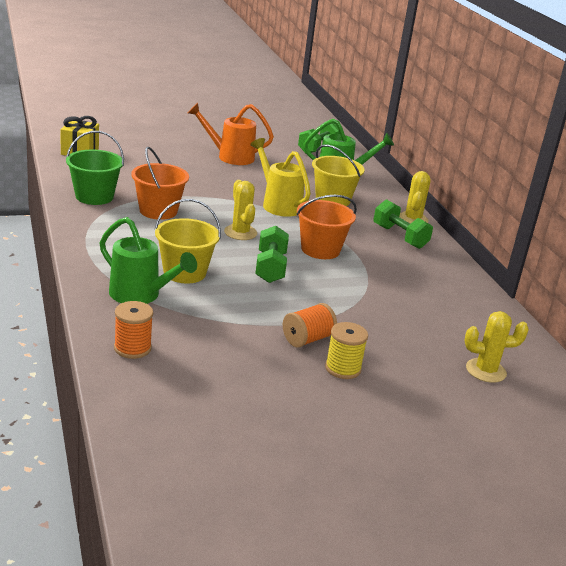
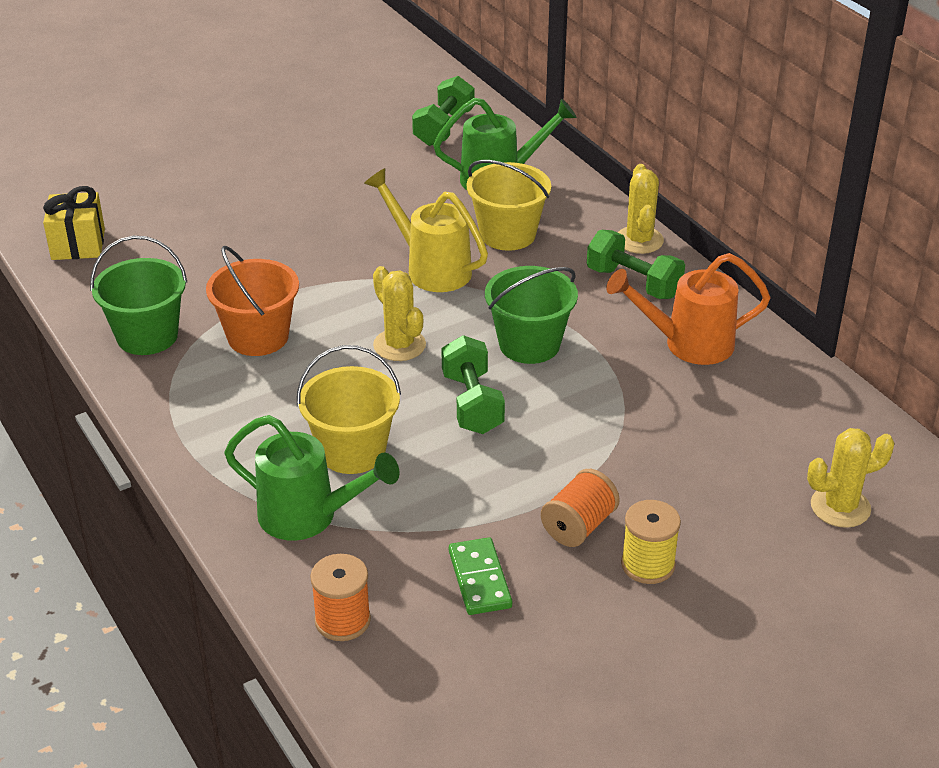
camera: 10 degrees left, 10 degrees up
orange watering can [188,103,274,165] -> orange watering can moved to [606,253,771,365]
orange bucket [297,195,357,259] -> green bucket [485,266,578,364]
none -> green domino [449,537,512,615]

